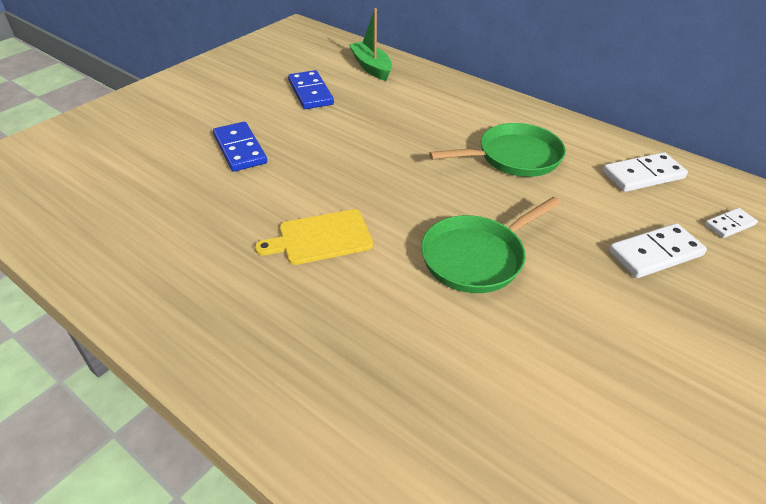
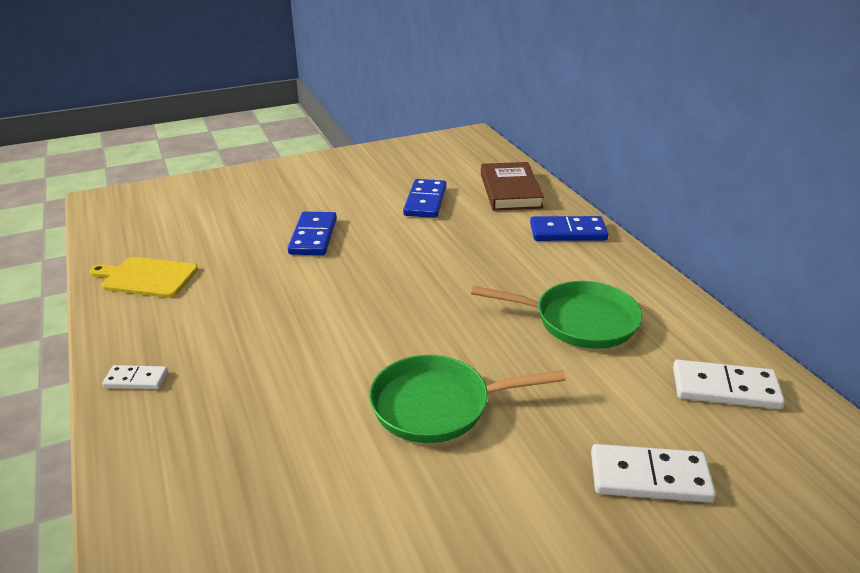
camera: 30 degrees right, 10 degrees down
yellow cutting board [255,209,373,265] -> yellow cutting board moved to [89,257,198,298]
green boat [349,8,392,81] -> brown book [481,162,544,211]
white domino [705,208,758,238] -> white domino moved to [102,365,168,389]
none -> blue domino [530,216,608,241]

